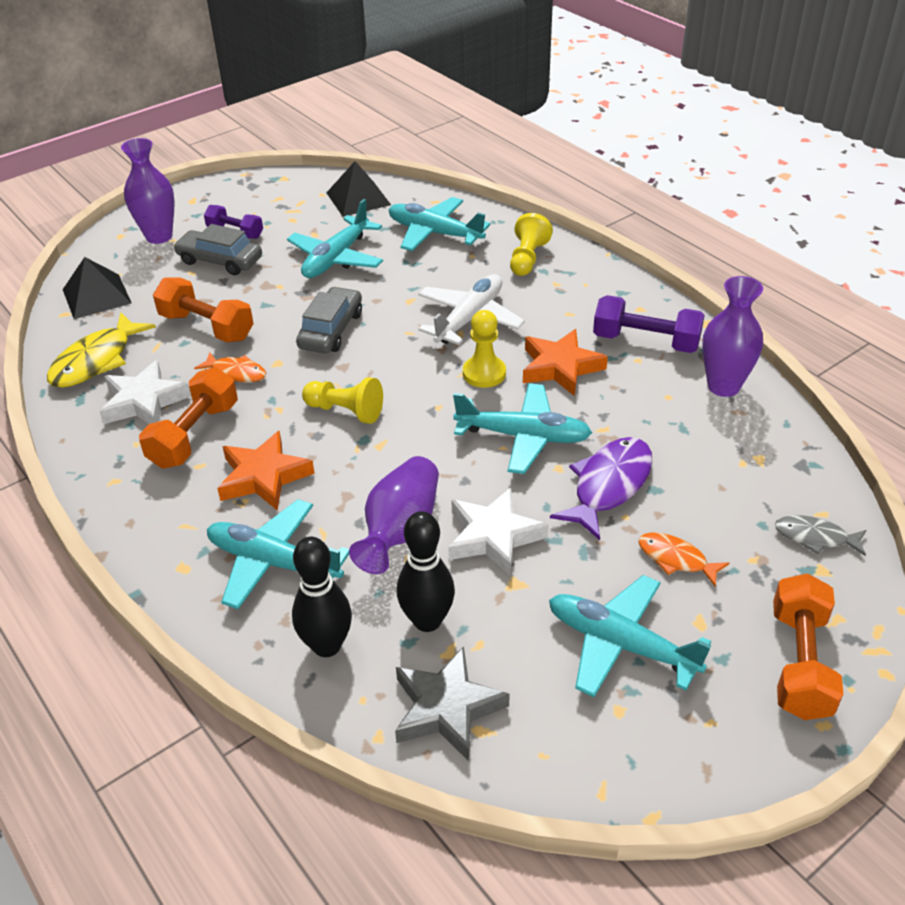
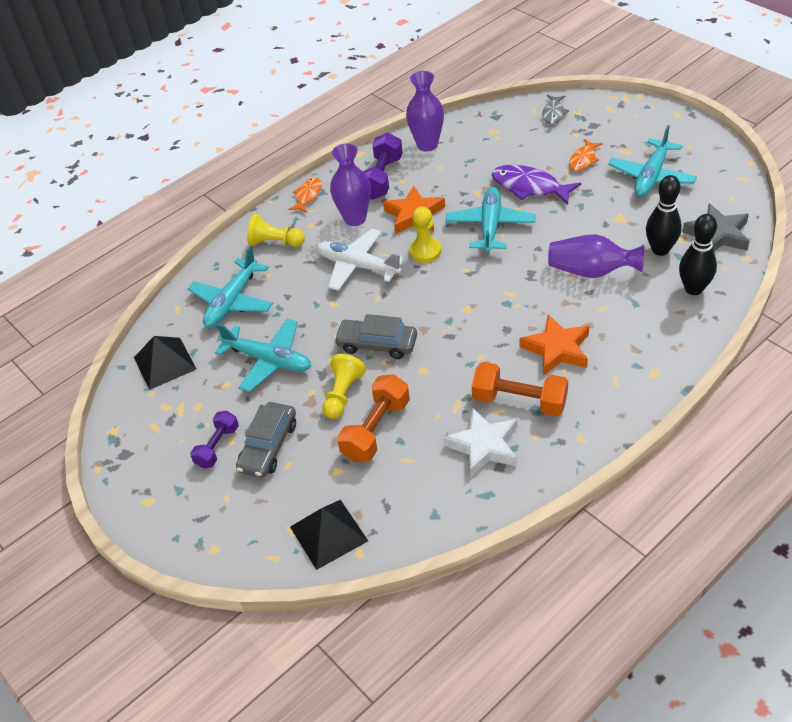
camera: 90 degrees left, 5 degrees up
yellow fish [47,313,156,388] -> none
purple vase [121,138,175,244] -> purple vase moved to [330,144,371,226]
orange fish [194,352,266,382] -> orange fish moved to [289,178,322,213]
turquoise plane [207,499,349,609] -> none
yellow pawn [302,377,383,424] -> yellow pawn moved to [322,354,366,419]
white star [448,487,549,576] -> none
orange dumbbell [773,573,843,720] -> none

